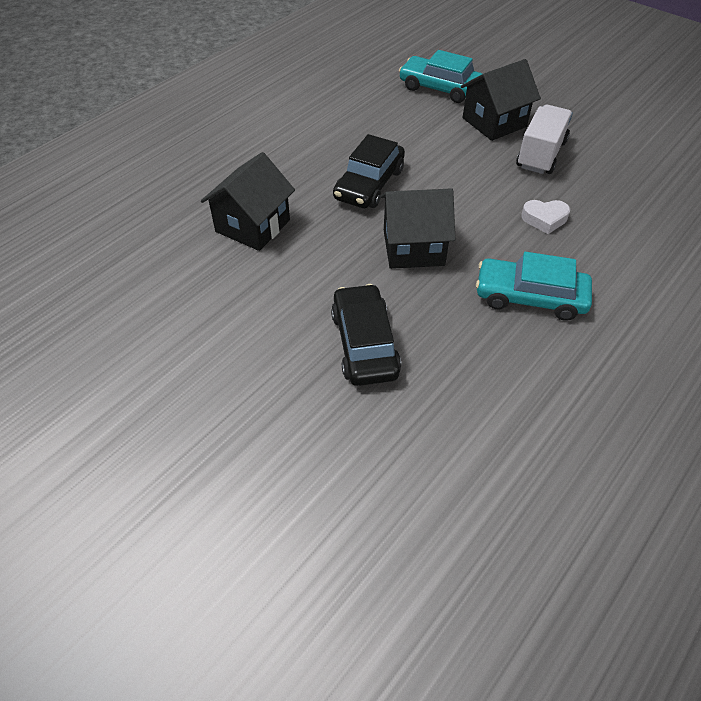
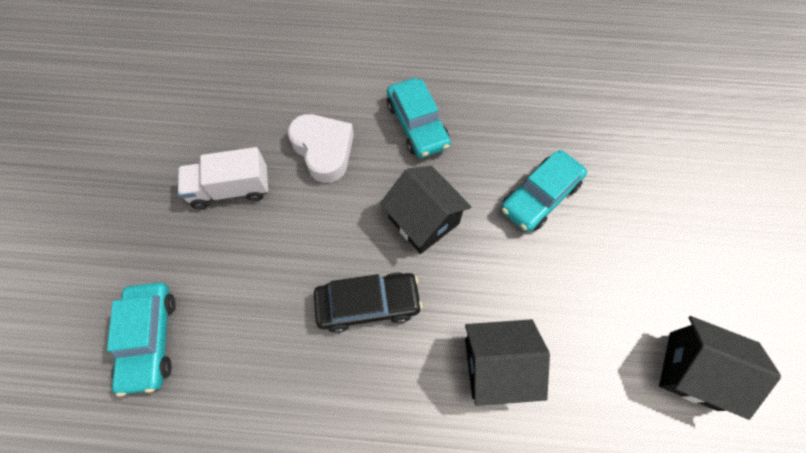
camera: 125 degrees left, 15 degrees up
black car [331,284,401,386] -> turquoise car [501,150,587,232]
black house [461,59,541,141] -> black house moved to [659,316,781,420]
white heart [521,200,570,234] -> white heart [288,114,354,183], size x1.79

